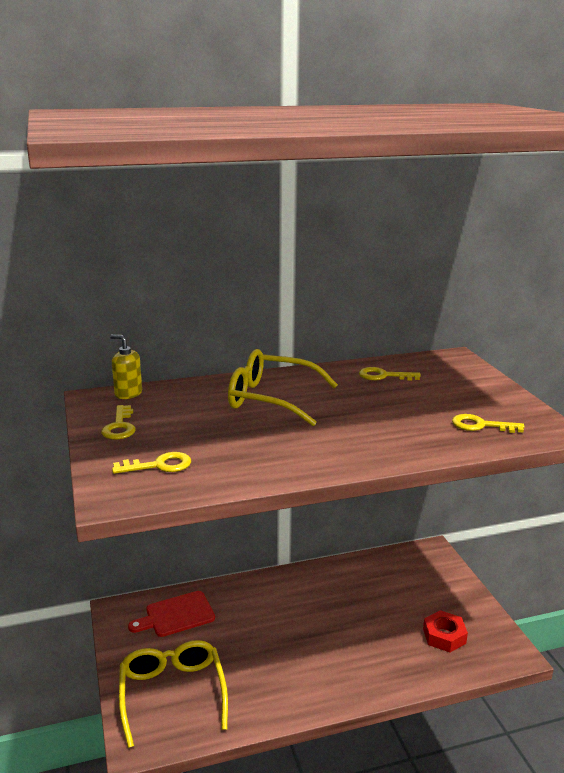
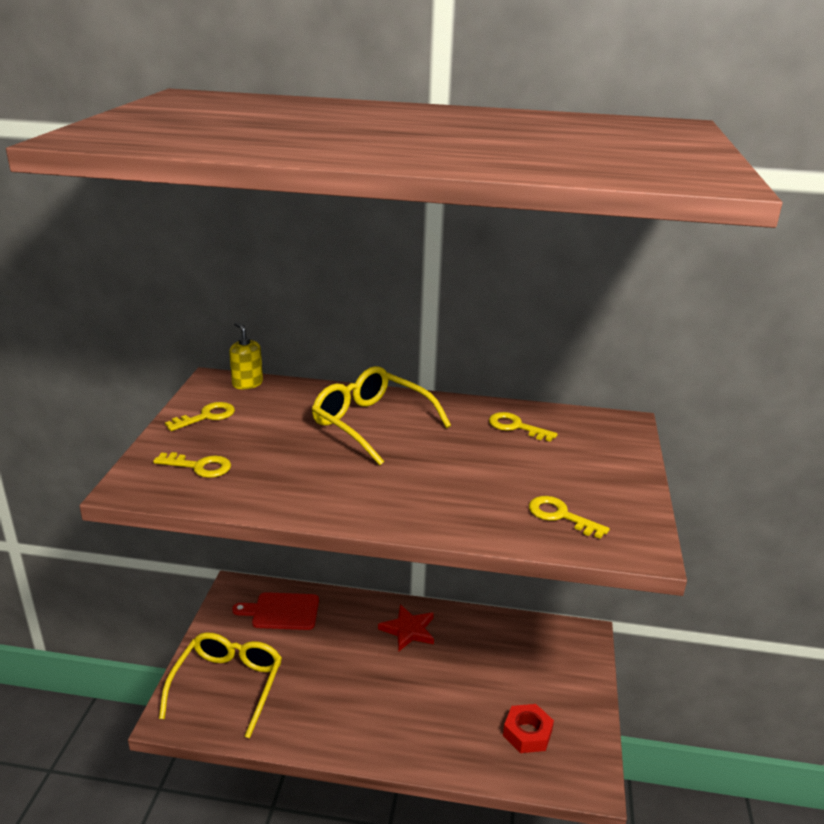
camera: 25 degrees right, 5 degrees up
yellow key [101,405,135,439] -> yellow key turned 150 degrees counterclockwise [165,402,235,431]
none -> red star [378,604,434,651]

